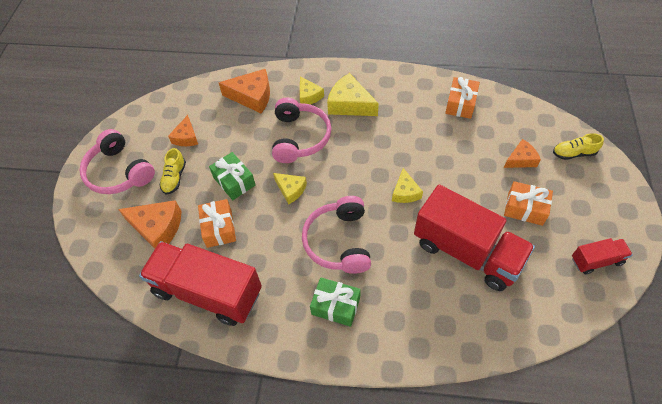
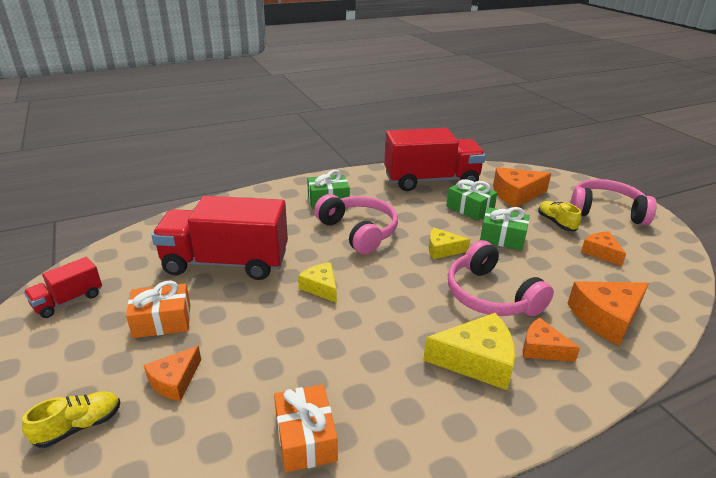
camera: 145 degrees right, 25 degrees down
orange gift [198,199,236,248] -> green gift [447,179,497,221]
yellow cheese [300,76,324,104] -> orange cheese [523,318,580,362]

